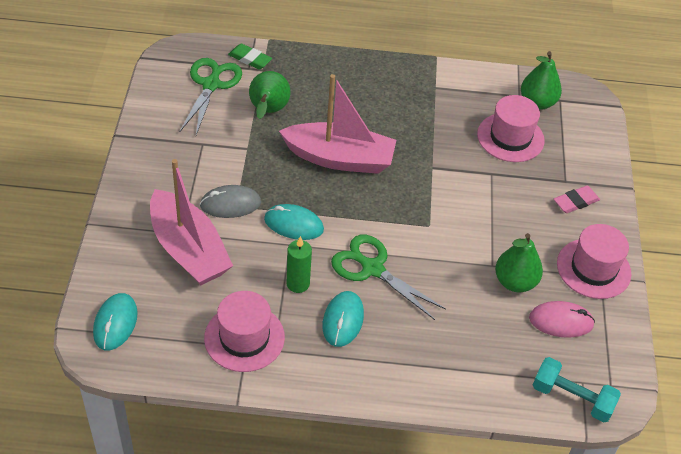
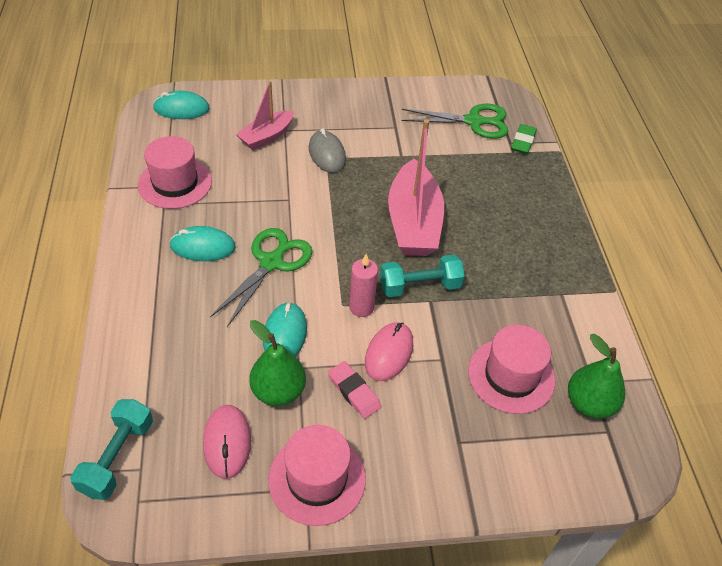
camera: 80 degrees right, 0 degrees up
pink boat [150,159,233,285] -> pink boat [236,81,294,150], size x0.59
green pear [249,71,291,119] -> none
turquoise mouse [264,204,324,240] -> turquoise mouse moved to [263,302,307,356]
green candle [286,236,312,293] -> none
pink eraser [554,186,600,213] -> pink eraser moved to [328,361,381,419]
none -> pink candle [349,254,378,317]
none -> pink mouse [365,322,413,381]
none -> turquoise dumbbell [380,255,465,297]

